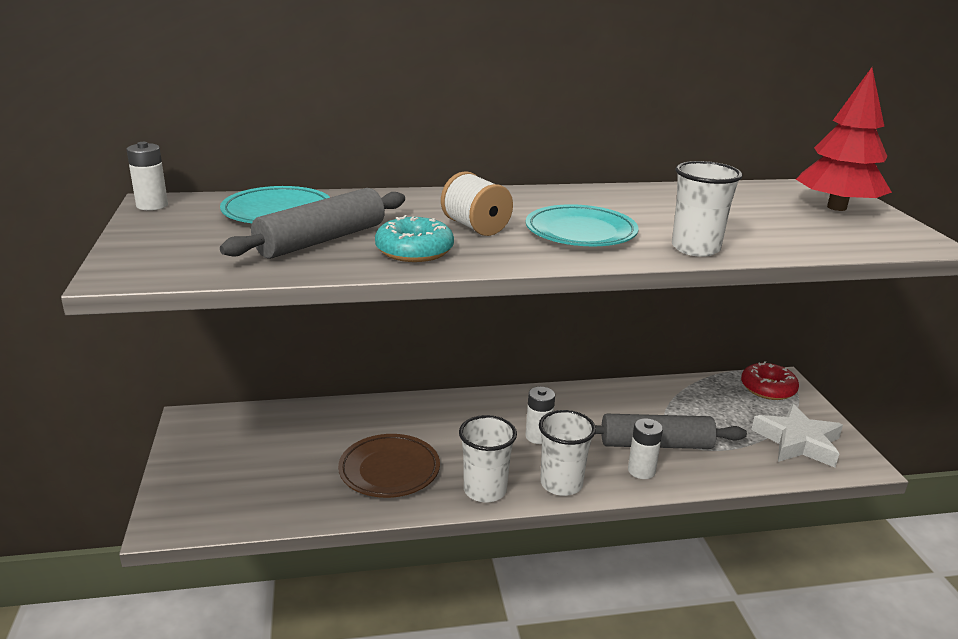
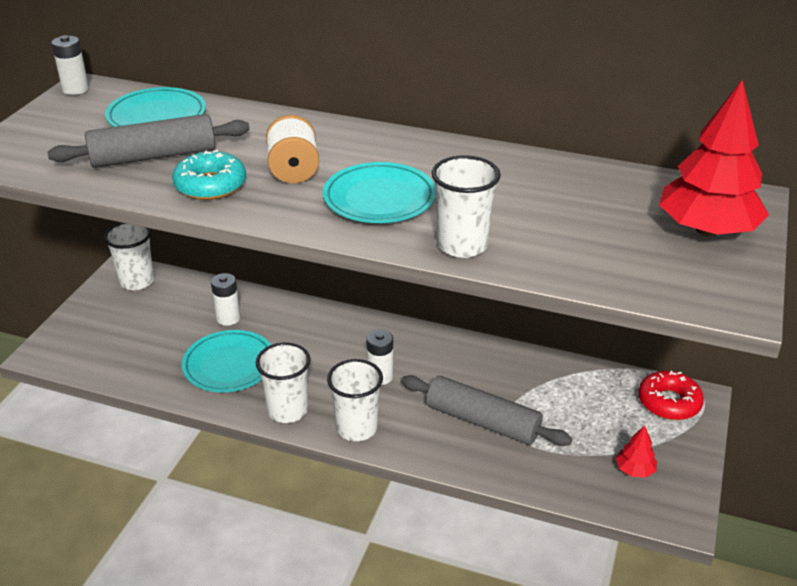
camera: 30 degrees right, 10 degrees up
brown plate [338,434,440,498] -> turquoise plate [182,330,271,392]
white battery [628,418,663,479] -> white battery moved to [211,273,241,326]
white star [751,404,843,468] -> red tree [616,425,657,478]
none -> white cup [104,223,154,290]

